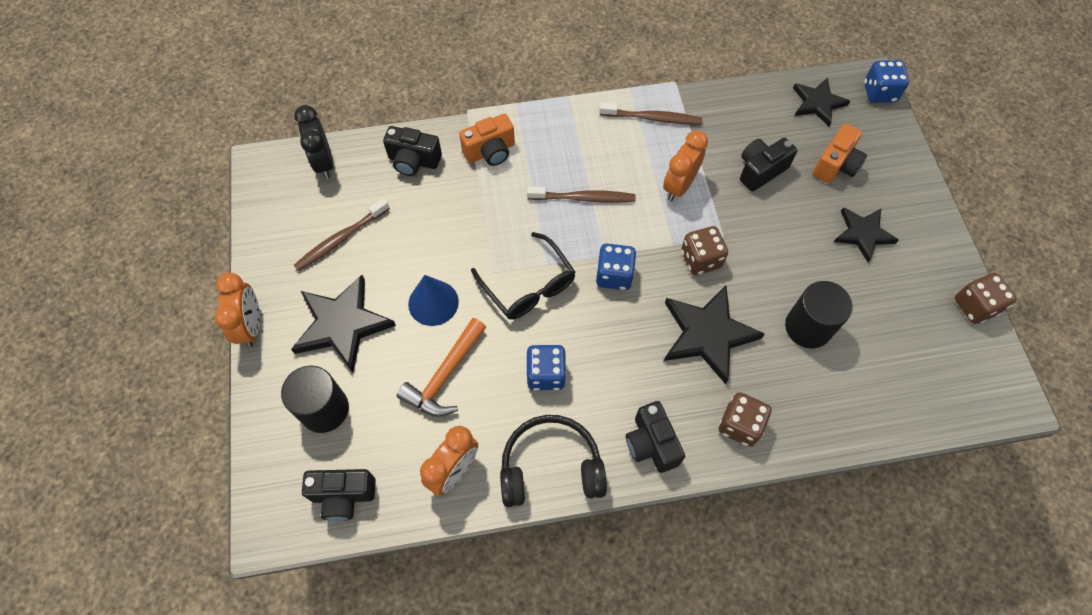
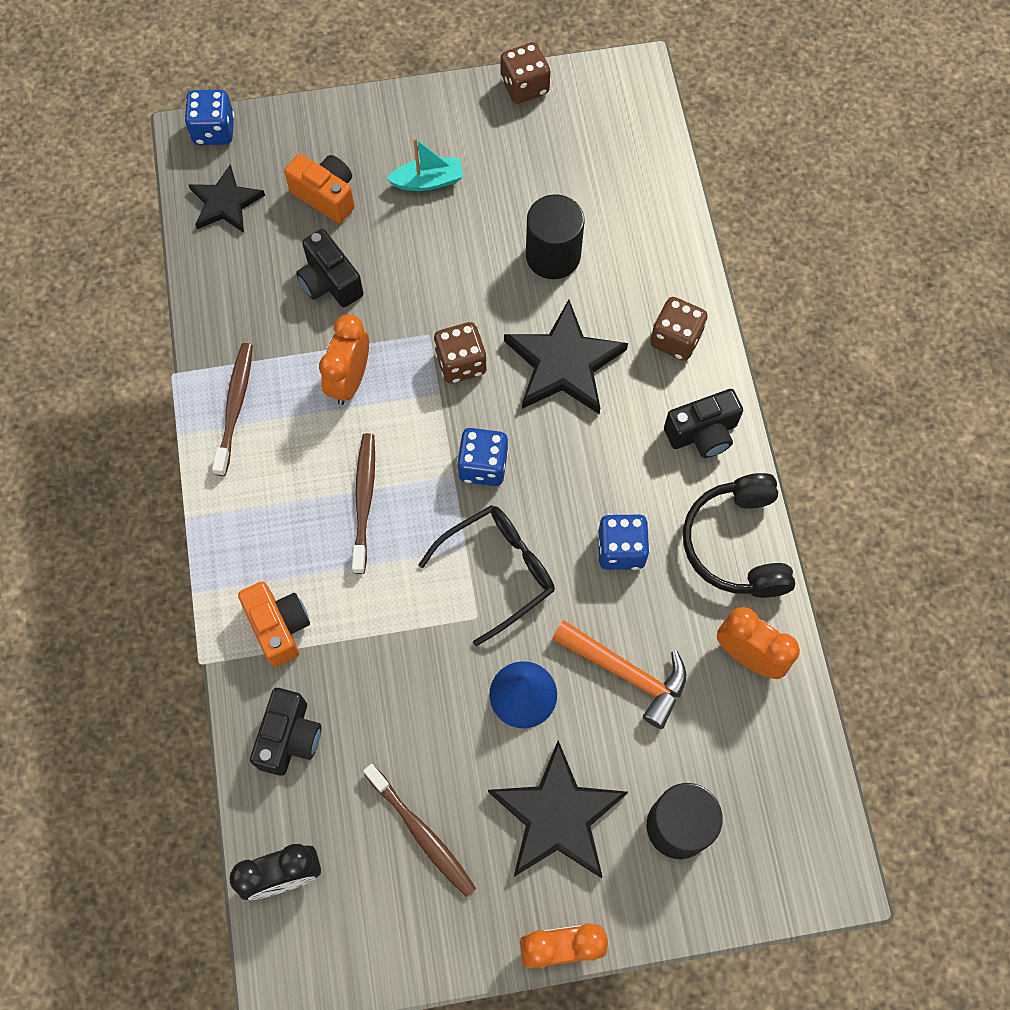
camera: 90 degrees left, 5 degrees up
black camera [302,469,376,521] -> none
orange clock [663,130,708,201] -> orange clock turned 75 degrees clockwise [319,314,369,405]
black star [834,207,899,262] -> turquoise boat [387,138,463,191]

